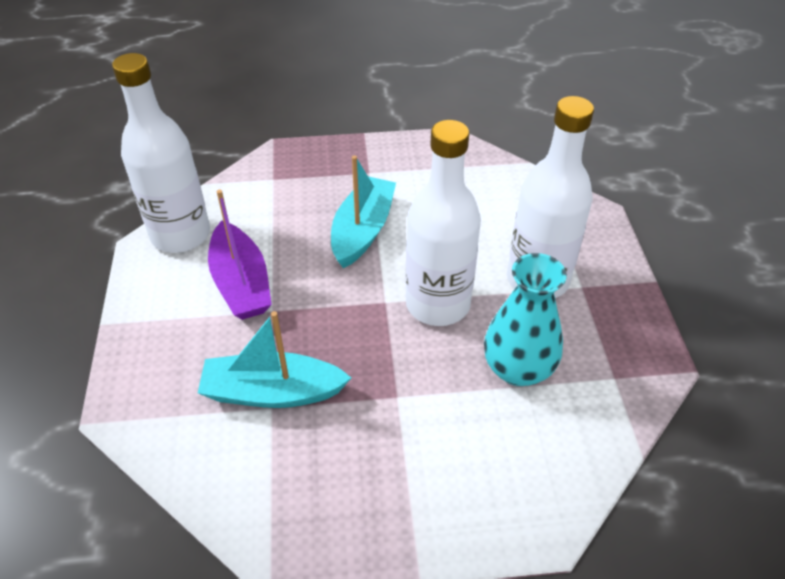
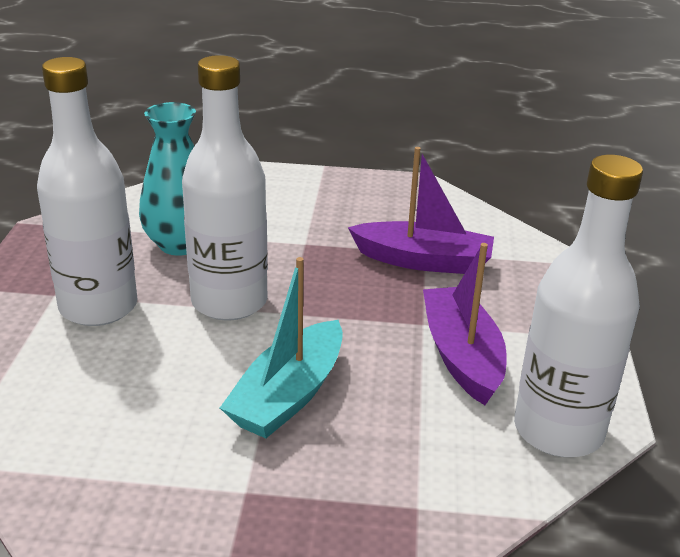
camera: 170 degrees left, 15 degrees down
turquoise boat [198,311,351,408] -> purple boat [348,147,494,274]

